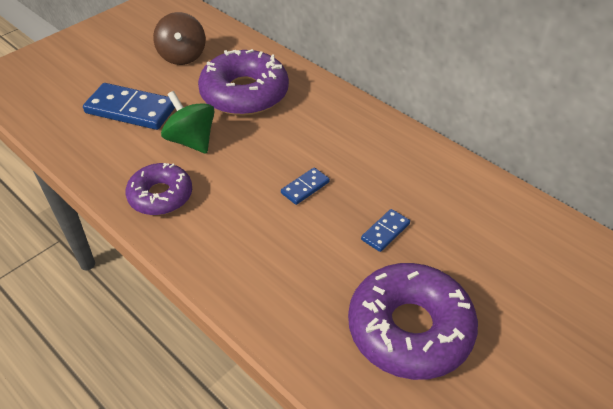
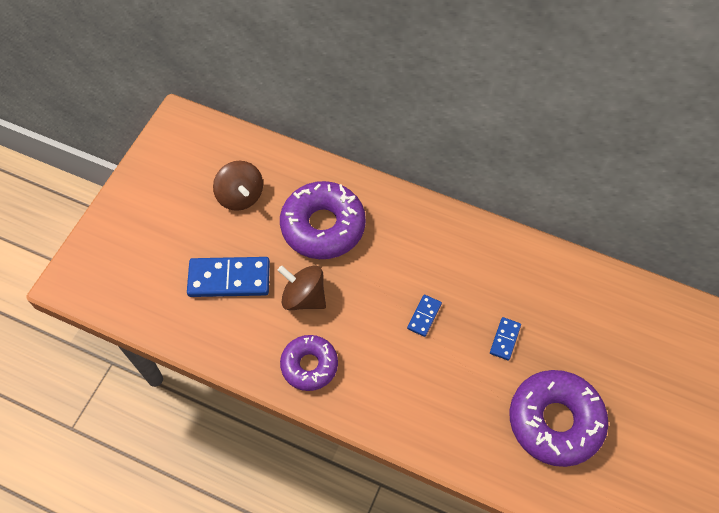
camera: 20 degrees left, 15 degrees up
green spinning top [161,91,215,154] -> brown spinning top [277,265,326,310]

